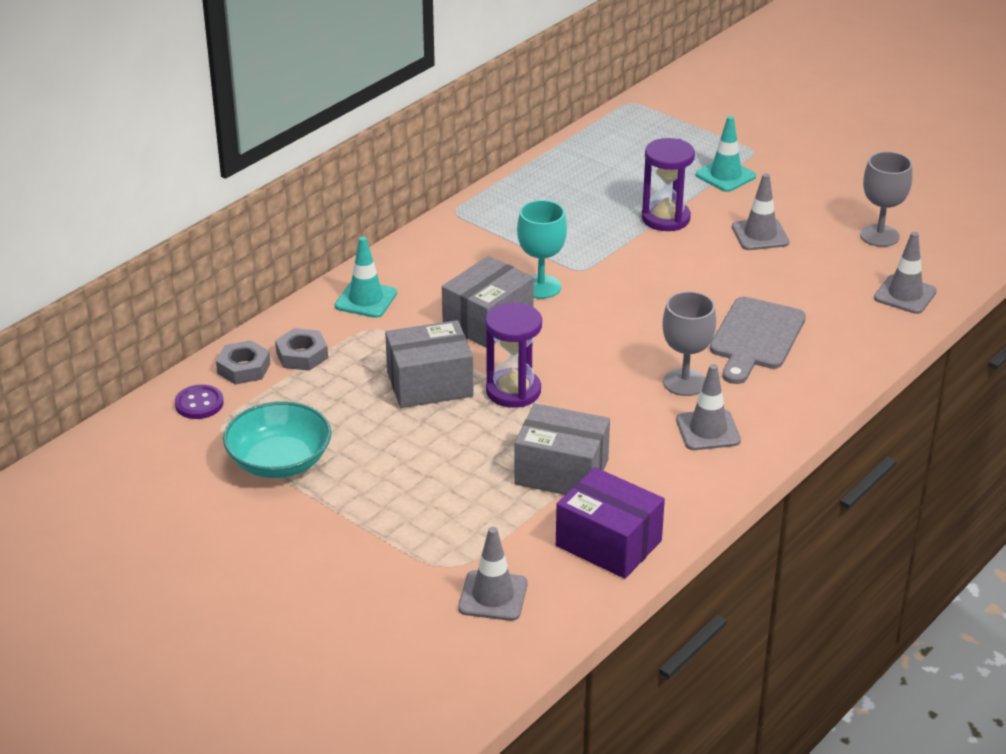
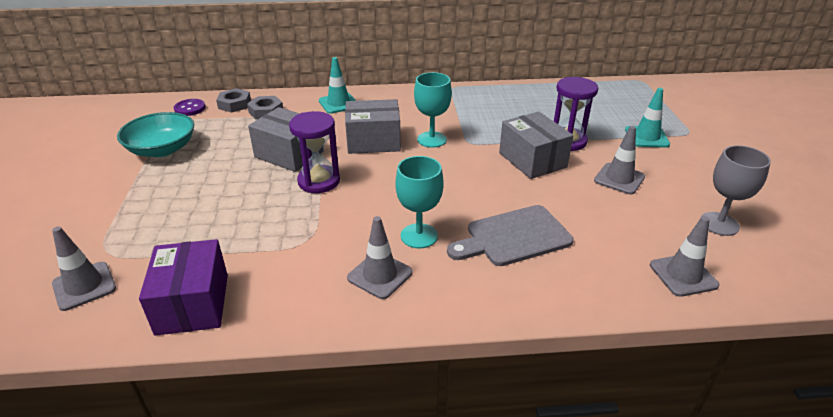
camera: 45 degrees right, 0 degrees up
grey box [514,403,610,495] -> grey box moved to [499,112,573,179]
grey goblet [662,291,716,396] -> turquoise goblet [395,156,443,248]

